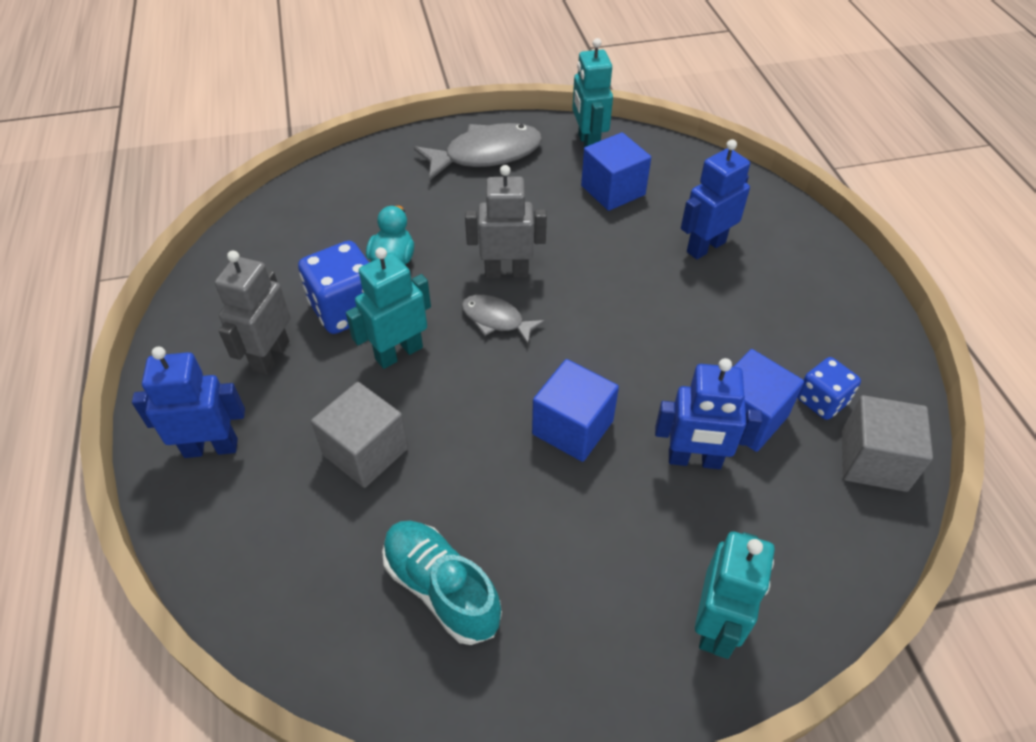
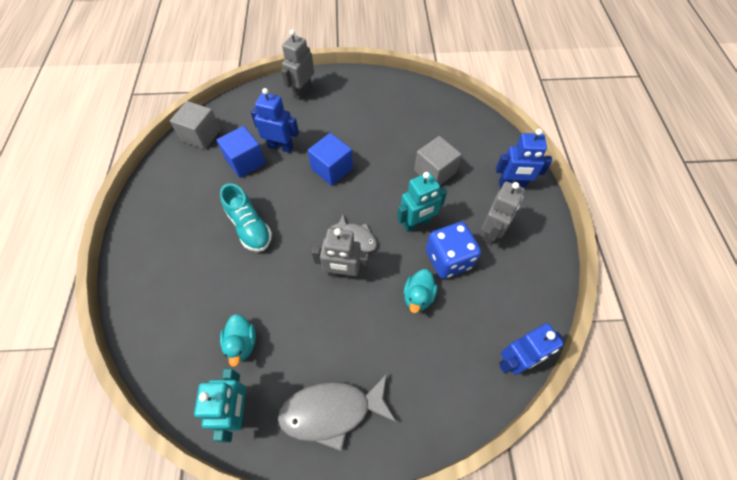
camera: 170 degrees left, 10 degrees up
turquoise shoe [382,521,502,645] -> turquoise shoe moved to [220,183,272,252]
blue cube [581,133,651,211] -> turquoise duck [220,314,256,367]
blue robot [681,139,750,259] -> blue robot moved to [499,323,563,375]
turquoise robot [695,532,775,659] -> grey robot [281,30,314,100]
blue dice [797,357,861,420] -> none

